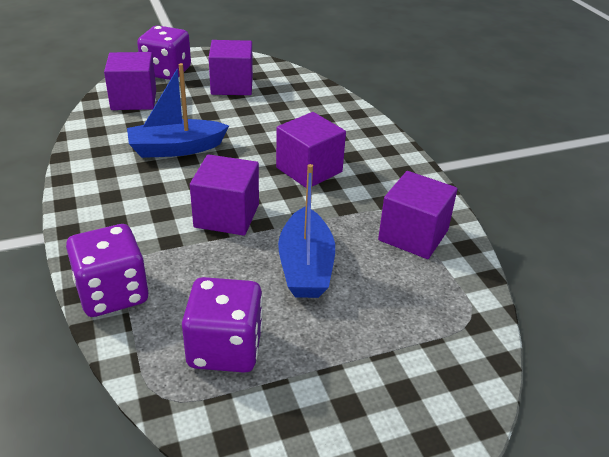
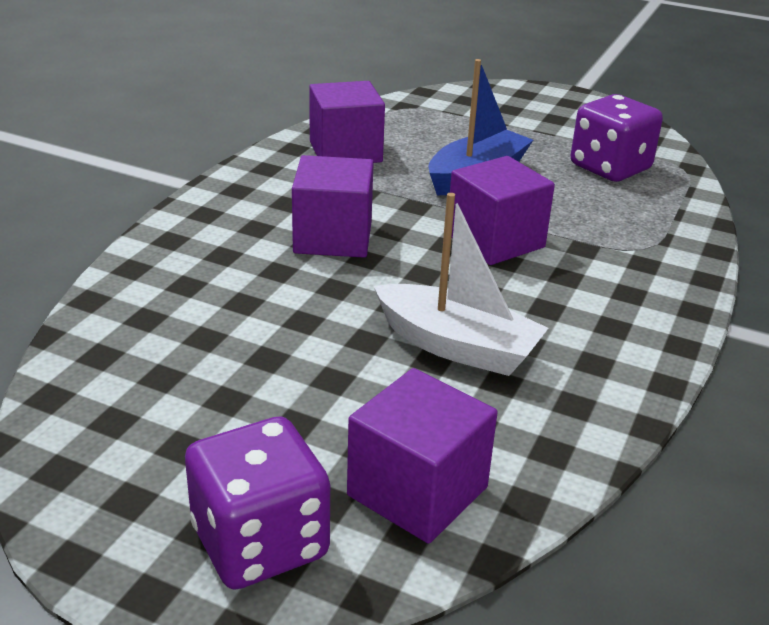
camera: 135 degrees left, 5 degrees down
purple dice [66,224,148,317] -> none
blue boat [127,63,229,158] -> white boat [374,193,548,376]
purple cube [209,40,253,95] -> none

